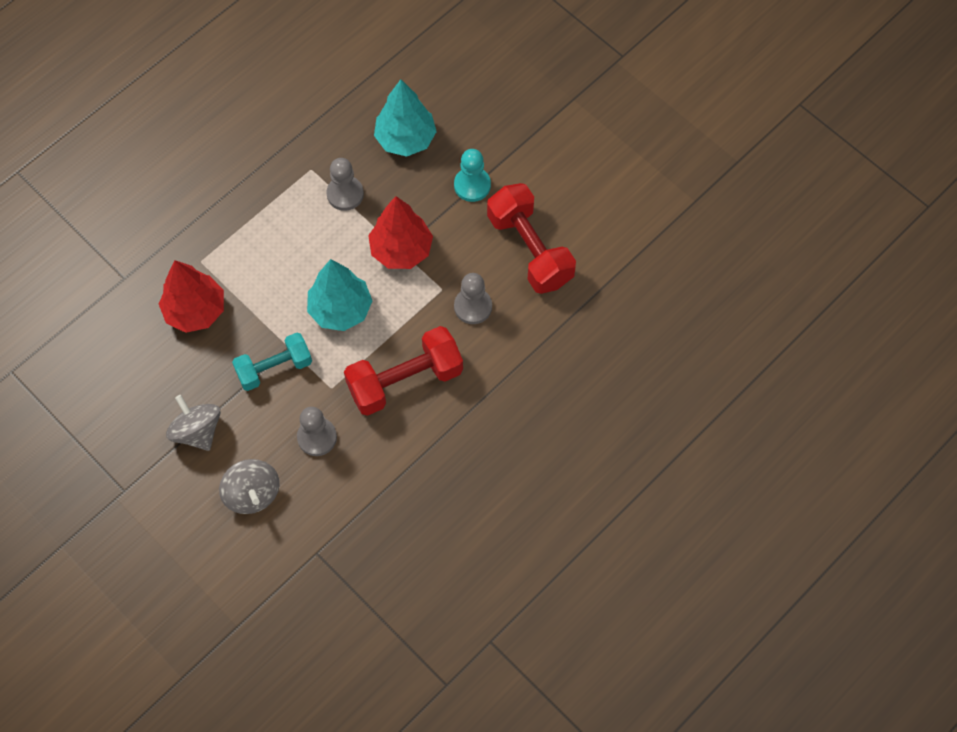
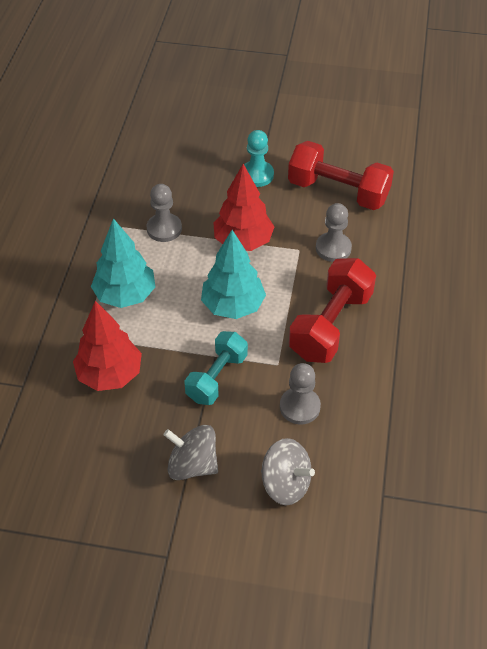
camera: 35 degrees left, 15 degrees down
turquoise tree [374,79,437,157] -> turquoise tree moved to [91,218,155,308]

